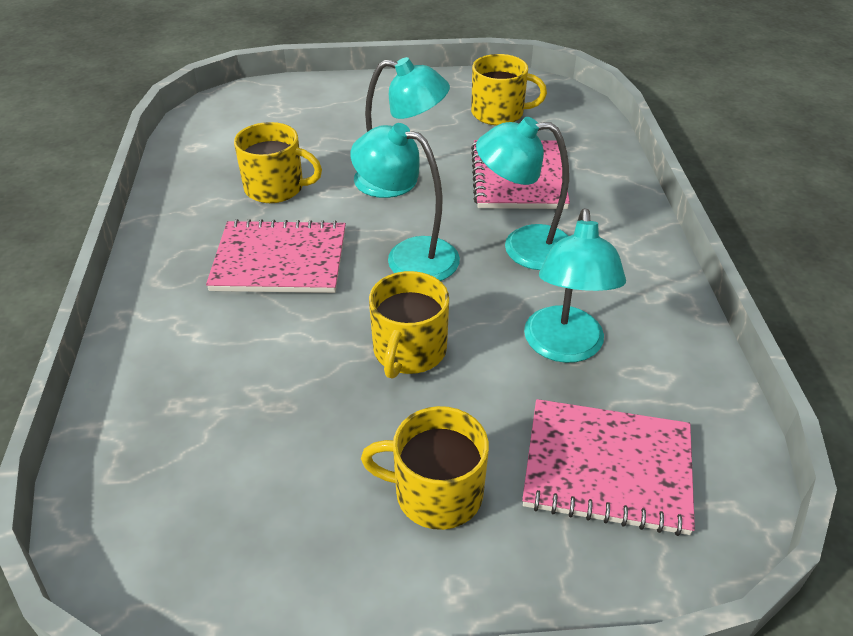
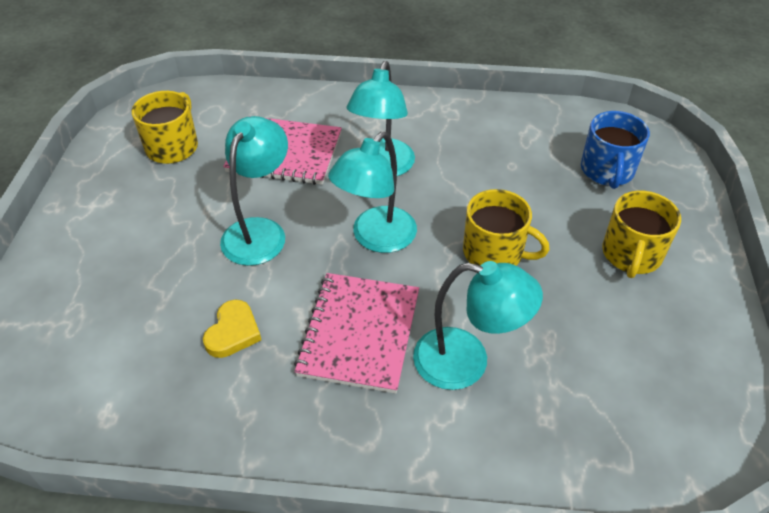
camera: 80 degrees left, 5 degrees up
yellow mug [234,122,322,203] -> yellow heart [203,300,261,358]
pink notebook [522,399,695,536] -> blue mug [581,111,650,189]
turquoise lamp [524,208,626,363] -> turquoise lamp moved to [413,261,543,390]

